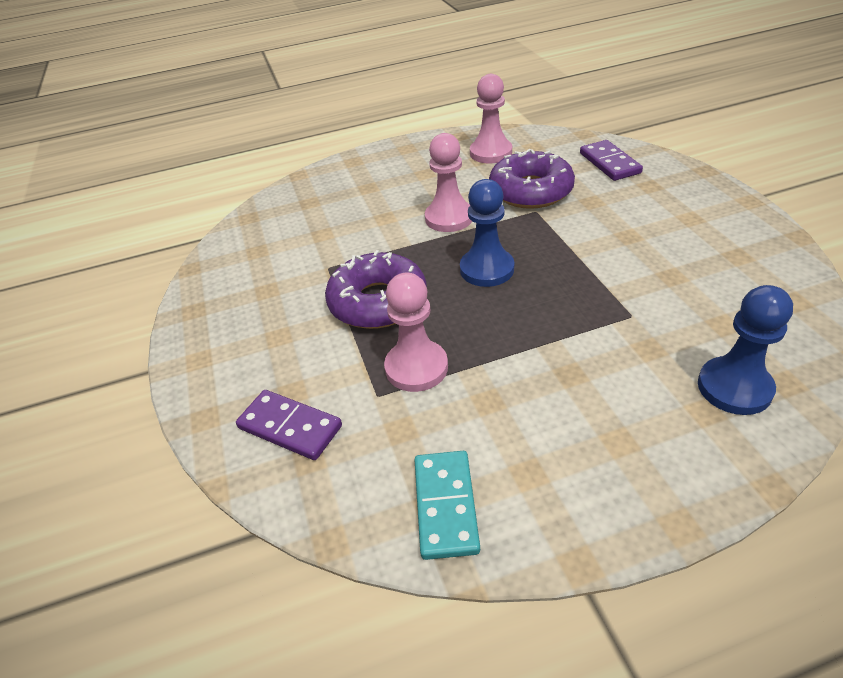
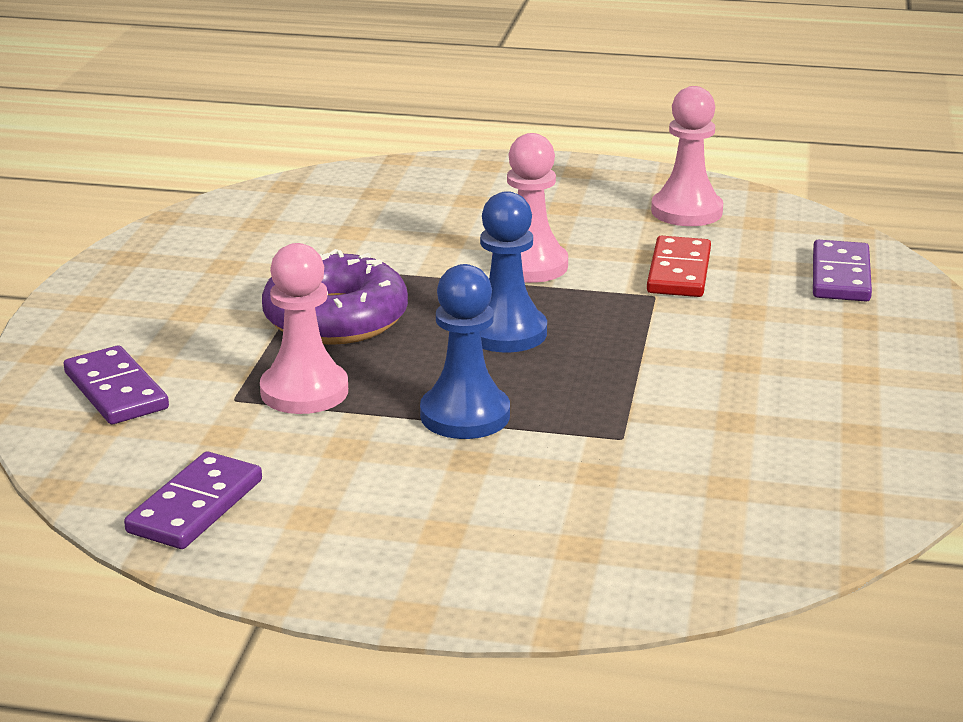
camera: 25 degrees right, 15 degrees down
turquoise domino [415,451,480,560] -> purple domino [124,451,262,549]
purple donut [489,149,575,209] -> red domino [647,236,711,297]
blue pawn [698,285,793,415] -> blue pawn moved to [420,264,510,439]

